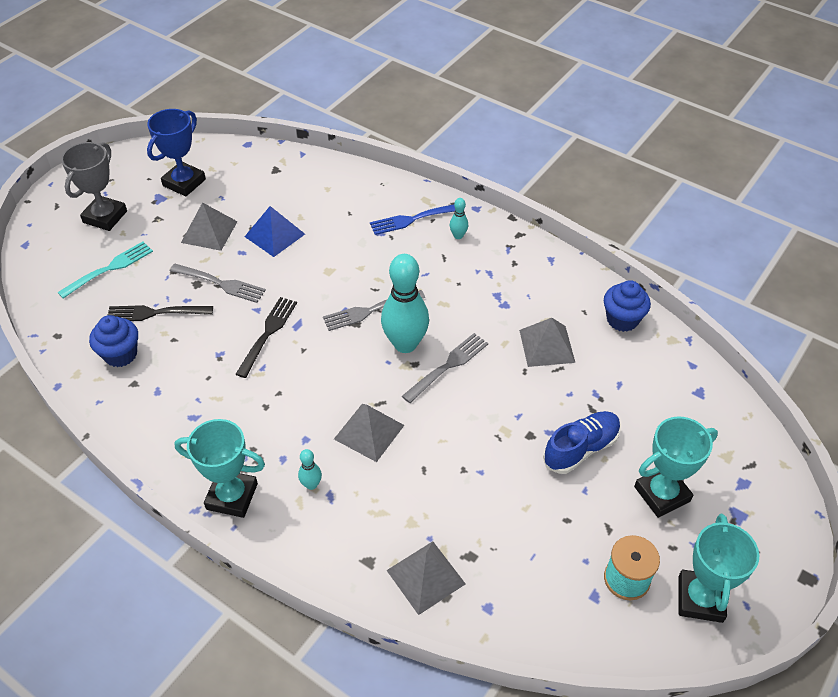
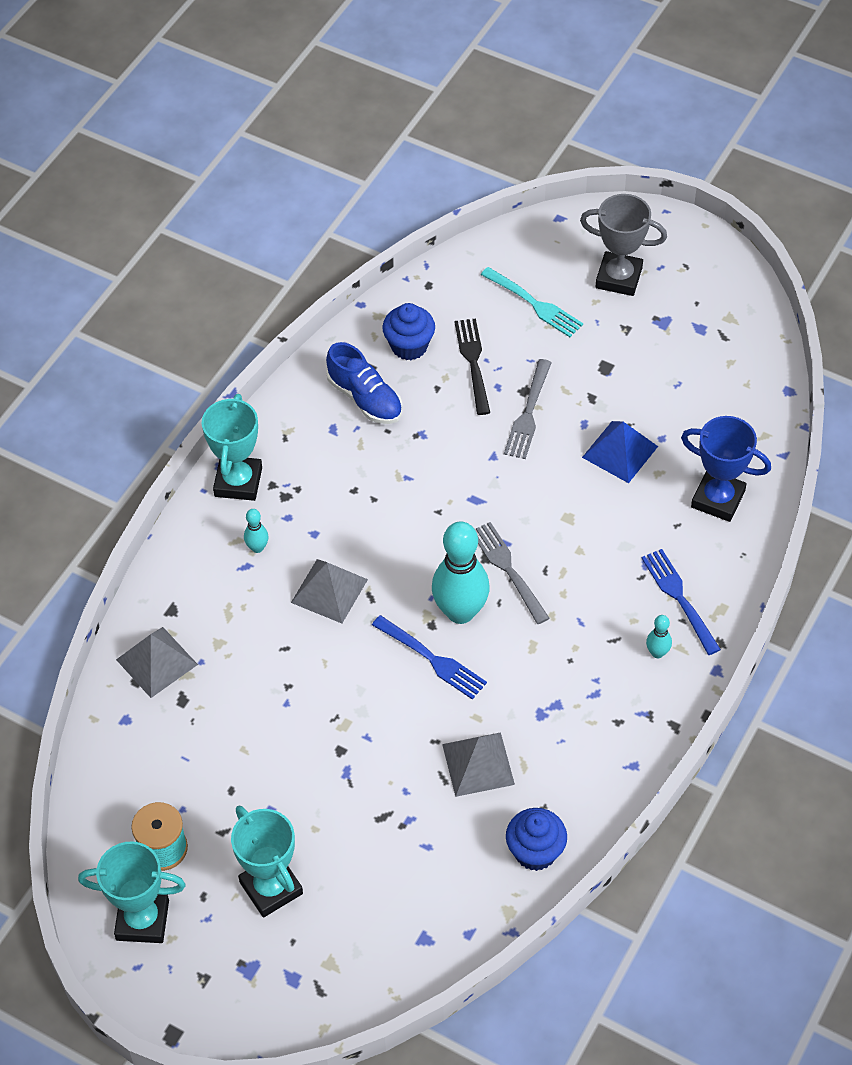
camera: 85 degrees right, 5 degrees up
blue trophy [147,109,206,197] -> blue trophy moved to [681,416,771,522]
grey pyramid [181,202,238,251] -> none
black fork [236,297,297,378] -> none
grey fork [402,333,488,403] -> blue fork [372,615,487,699]
blue shoe [543,411,621,474] -> blue shoe moved to [326,342,403,424]

